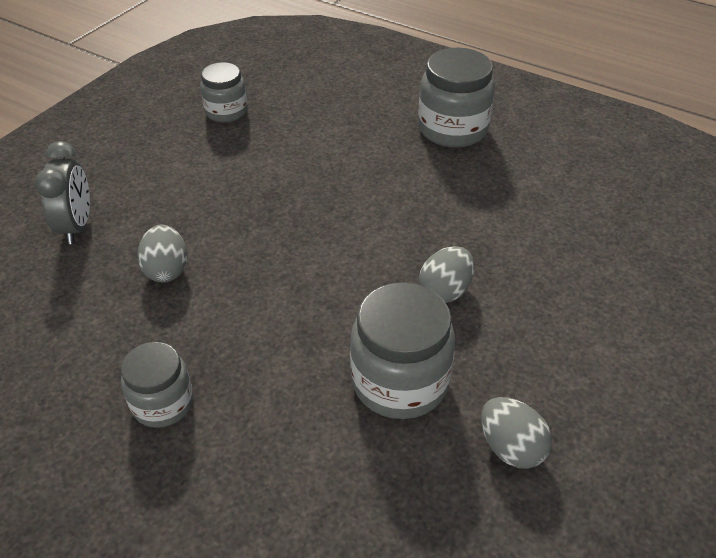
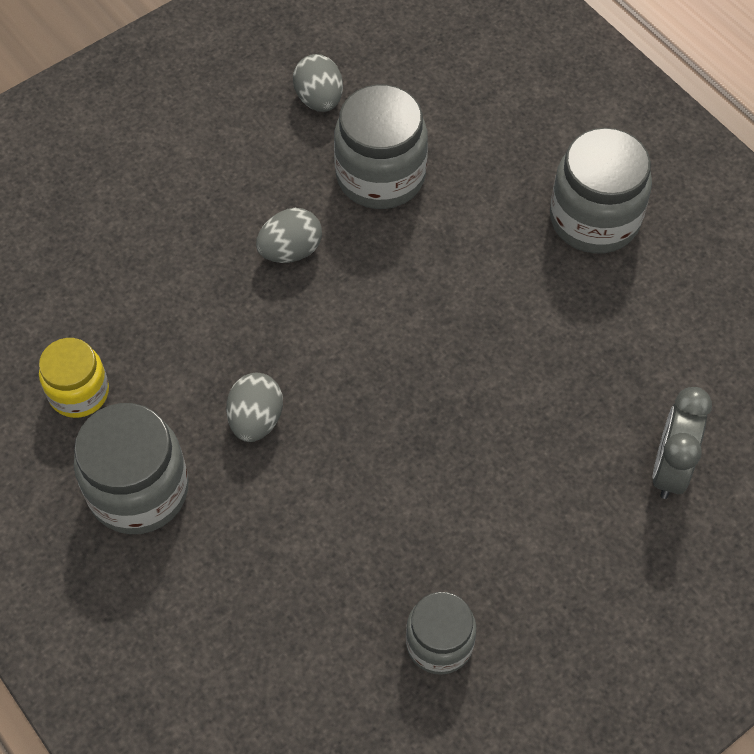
camera: 160 degrees left, 15 degrees up
grey jar [121,342,193,428] -> grey jar [550,128,652,253], size x1.59
grey egg [138,224,187,283] -> grey egg moved to [226,373,283,442]
none -> yellow jar [39,338,109,418]

